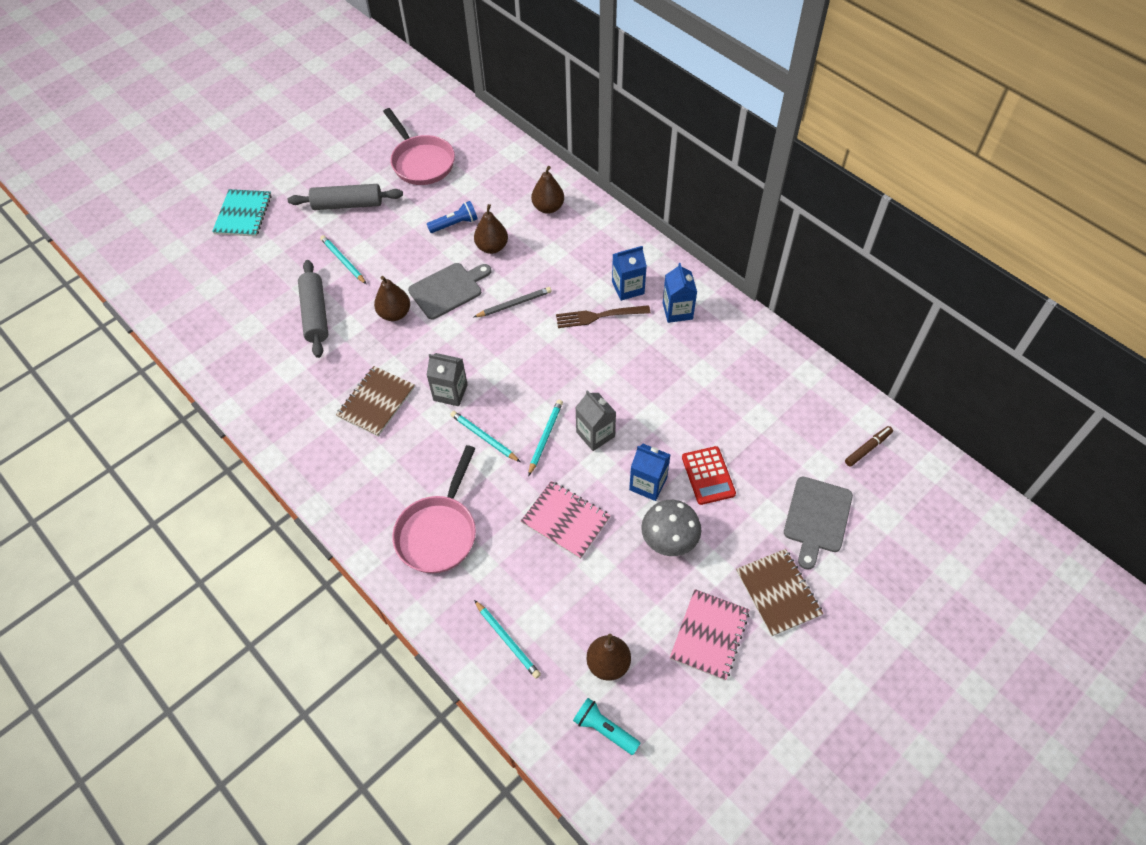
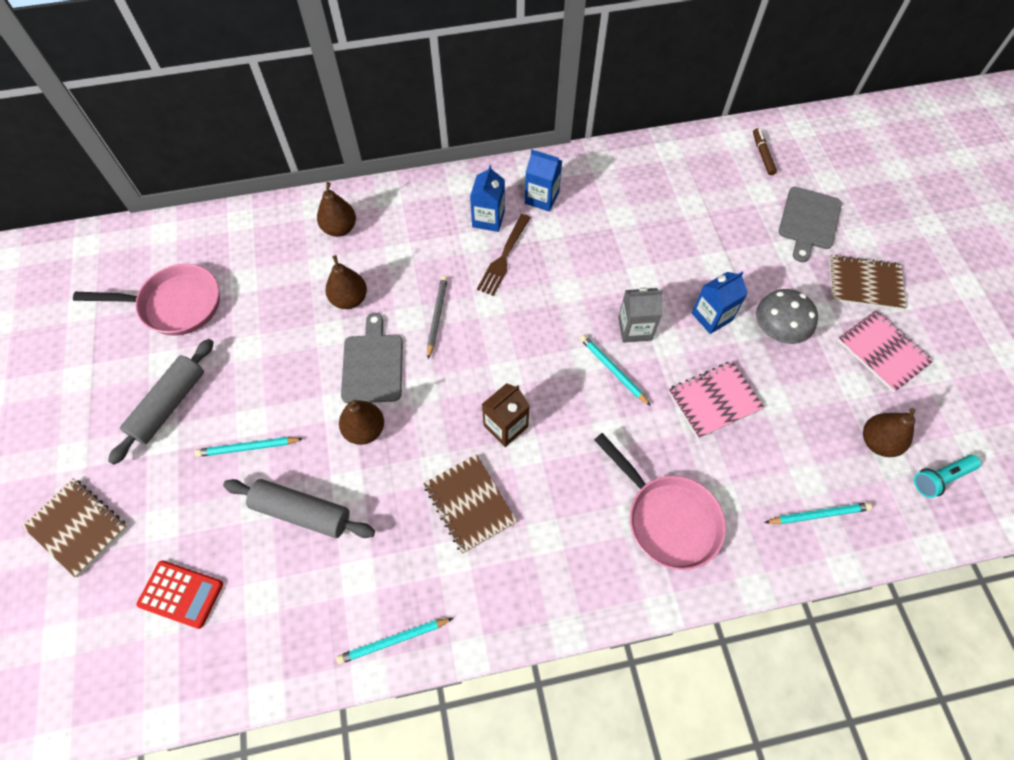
camera: 60 degrees left, 5 degrees up
turquoise notebook [212,189,272,237] -> brown notebook [22,478,128,577]
grey carton [426,353,468,406] -> brown carton [482,383,530,447]
blue flashlight [427,201,477,233] -> none
turquoise pencil [450,411,520,462] -> turquoise pencil moved to [336,618,453,664]
red calculator [682,446,736,505] -> red calculator moved to [137,561,223,629]
grey cutting board [784,476,853,570] -> grey cutting board turned 60 degrees clockwise [779,187,842,262]

